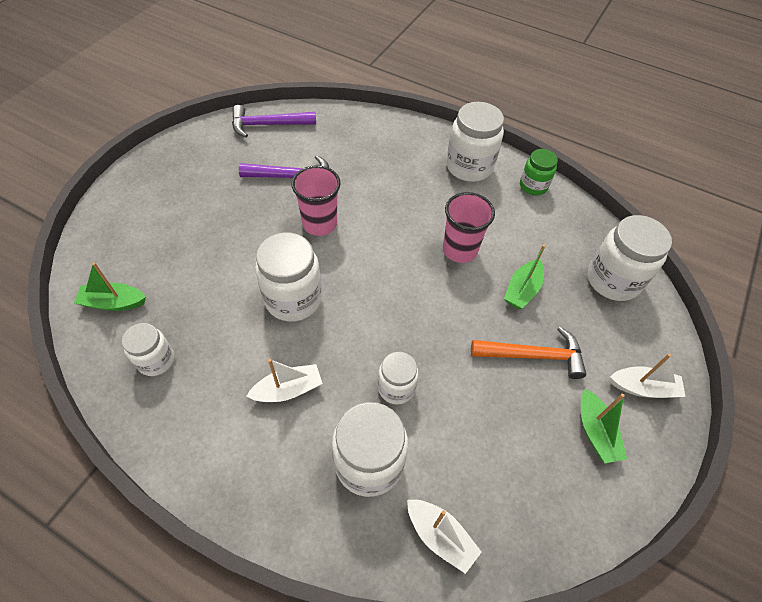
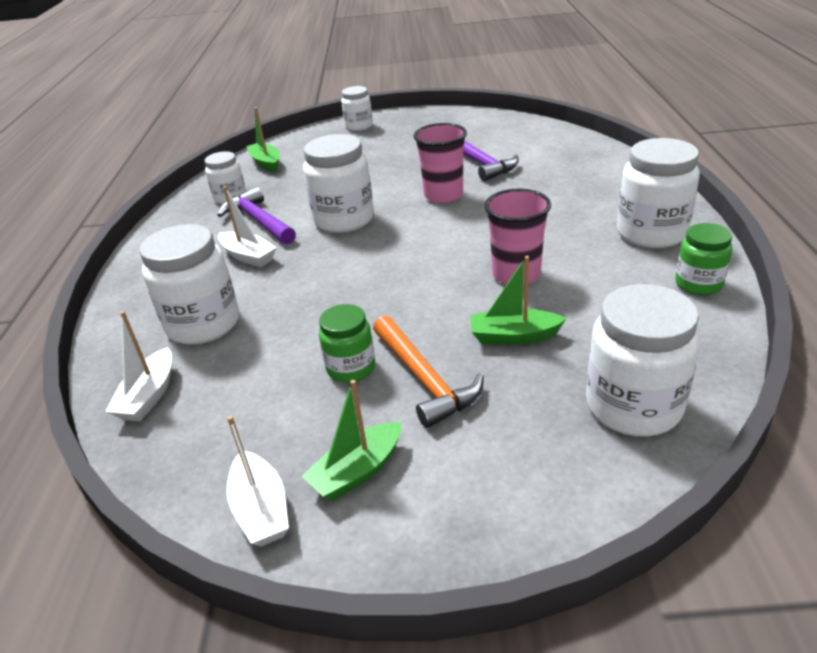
camera: 65 degrees right, 20 degrees down
purple hammer [232,105,316,138] -> purple hammer moved to [218,187,296,244]
white jar [378,352,418,405] -> white jar moved to [341,86,373,131]
white boat [610,354,686,398] -> white boat moved to [227,416,289,546]
none -> green jar [319,304,375,383]

